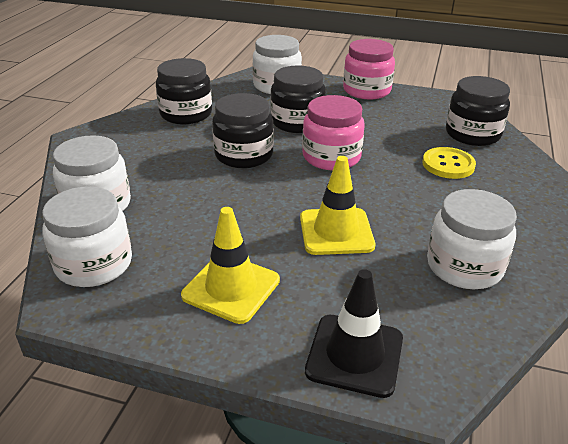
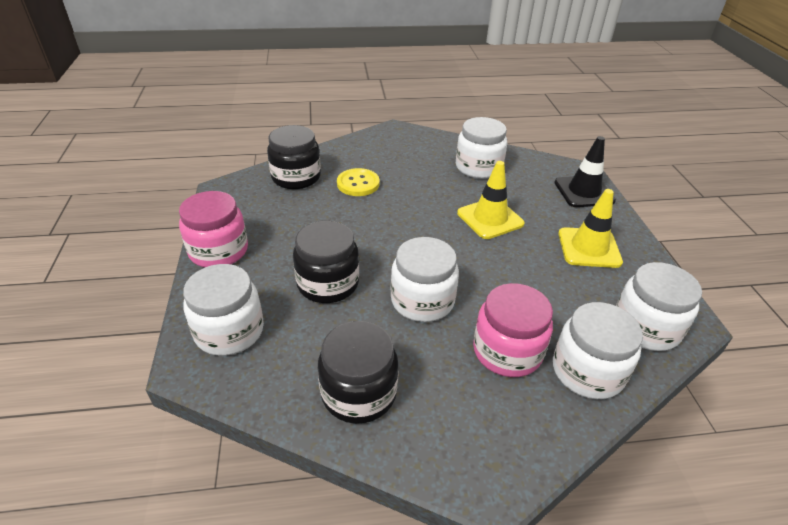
camera: 115 degrees left, 5 degrees up
black jar [212,93,274,168] -> white jar [391,237,459,322]
pink jar [302,95,365,170] -> pink jar moved to [473,283,553,377]

